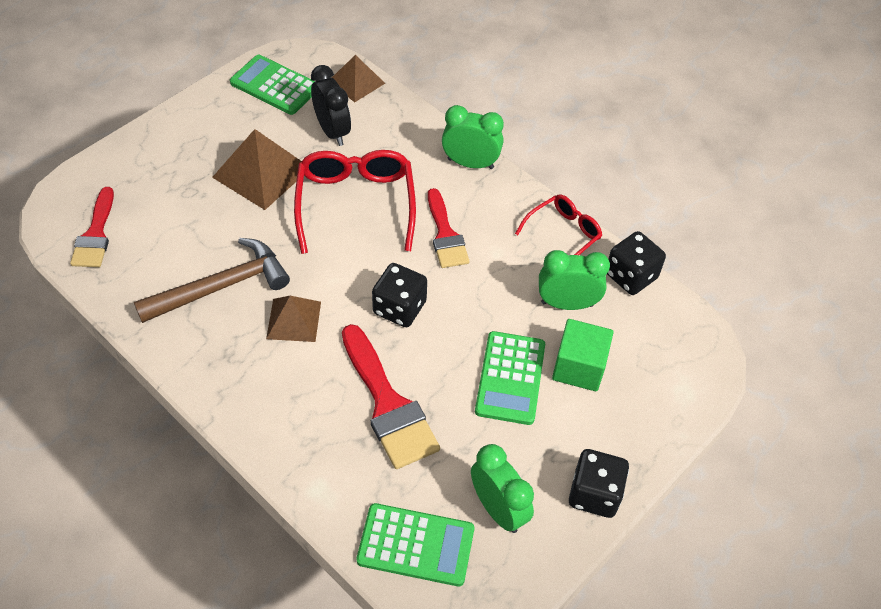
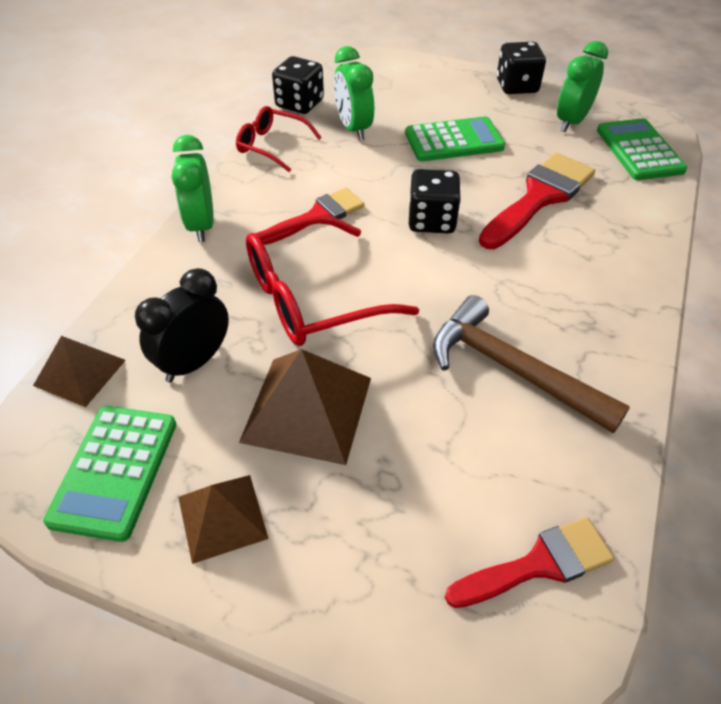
camera: 110 degrees left, 5 degrees down
brown pyramid [266,296,321,342] -> brown pyramid moved to [178,475,269,564]
green cube [552,319,614,391] -> none

